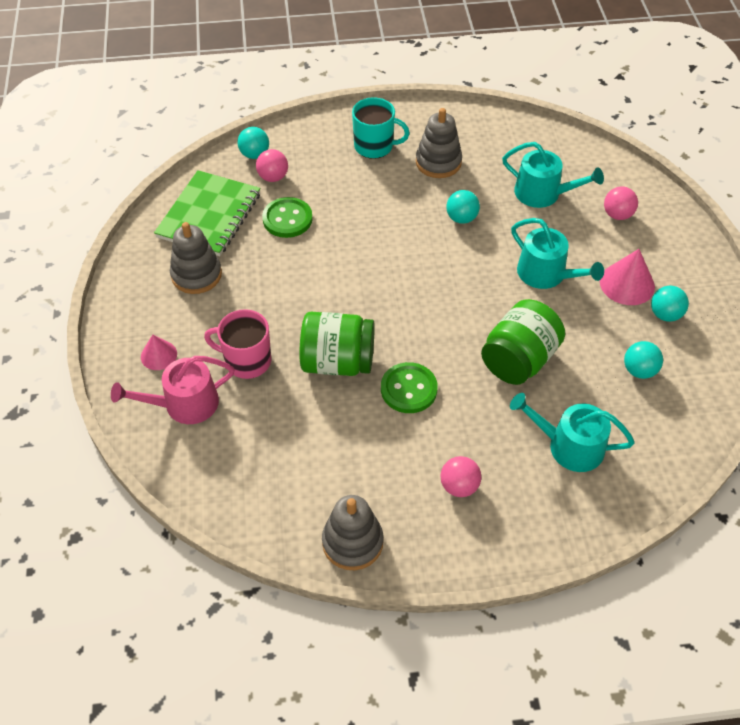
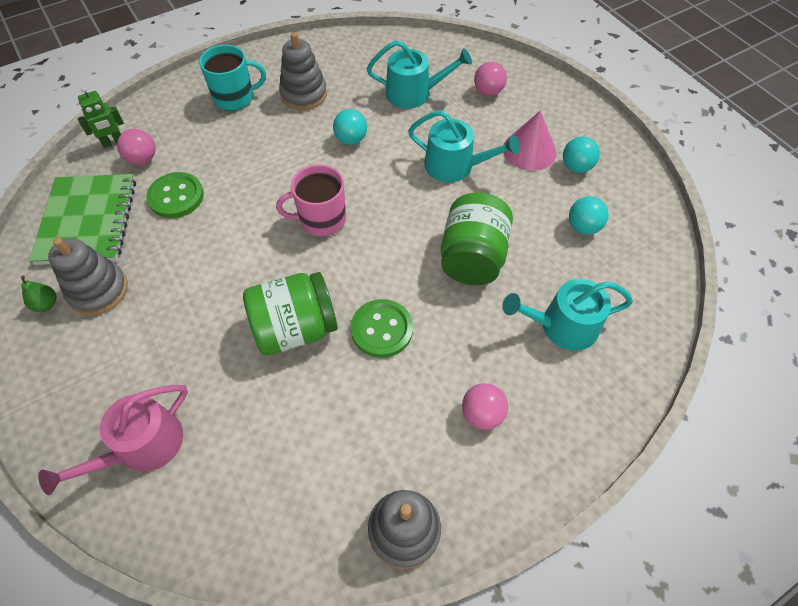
camera: 25 degrees left, 5 degrees up
pink cone [141,334,177,370] -> none
pink mug [204,309,271,379] -> pink mug moved to [276,165,346,237]
turquoise ball [238,127,269,159] -> green robot [78,87,124,148]
none -> green pear [21,276,56,312]

